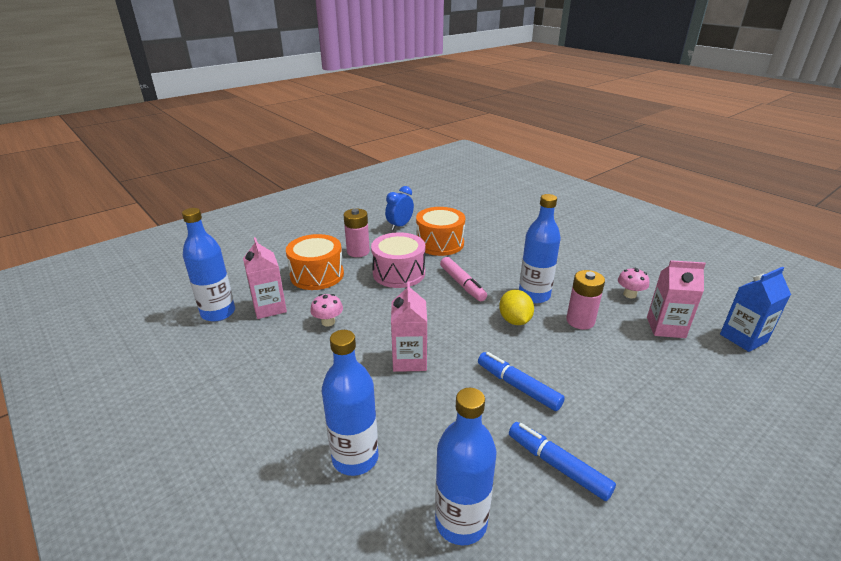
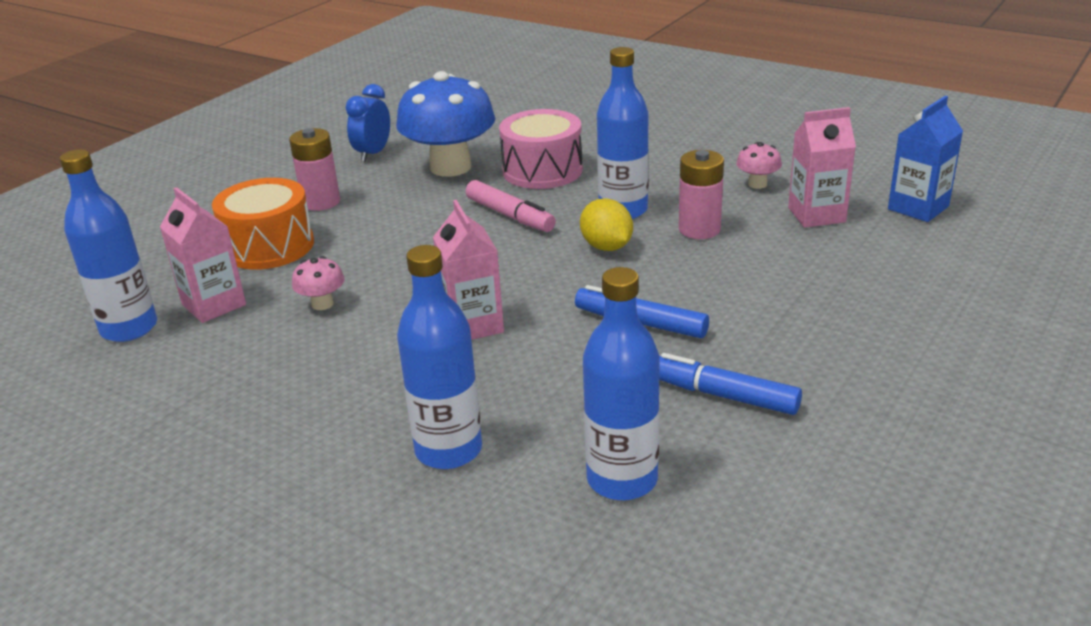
camera: 15 degrees left, 0 degrees up
pink drum [371,232,425,288] -> pink drum moved to [499,109,583,189]
orange drum [416,207,465,256] -> blue mushroom [396,71,495,177]

